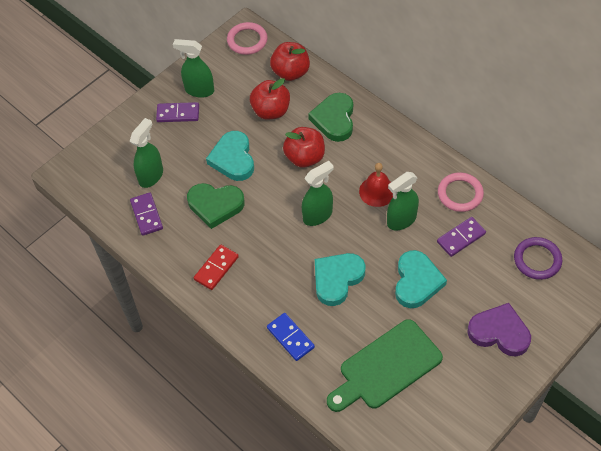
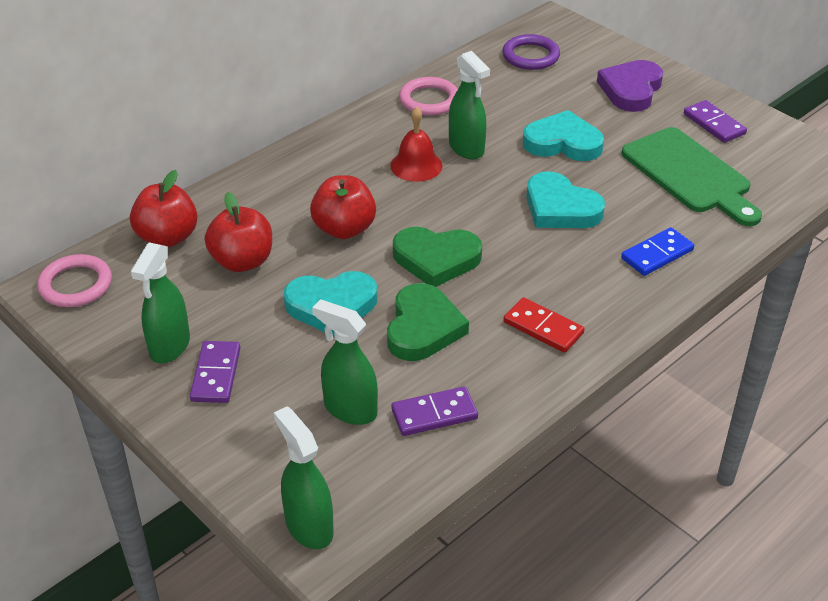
camera: 90 degrees left, 15 degrees down
green spray bottle [302,161,334,226] -> green spray bottle moved to [274,406,334,549]
green heart [308,93,353,142] -> green heart moved to [393,227,482,287]
purple domino [437,217,486,257] -> purple domino moved to [684,100,747,143]

